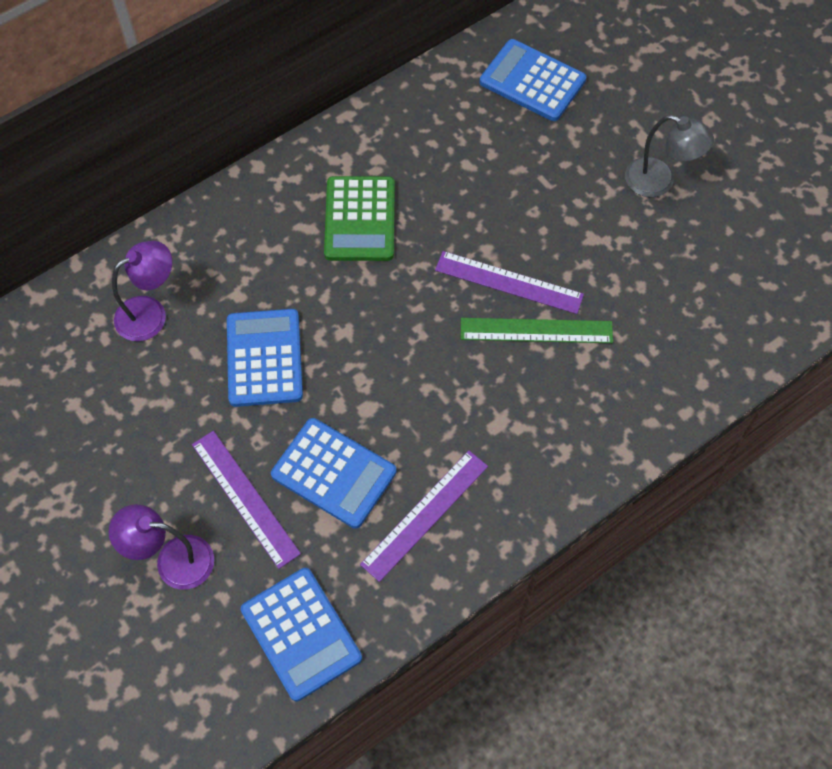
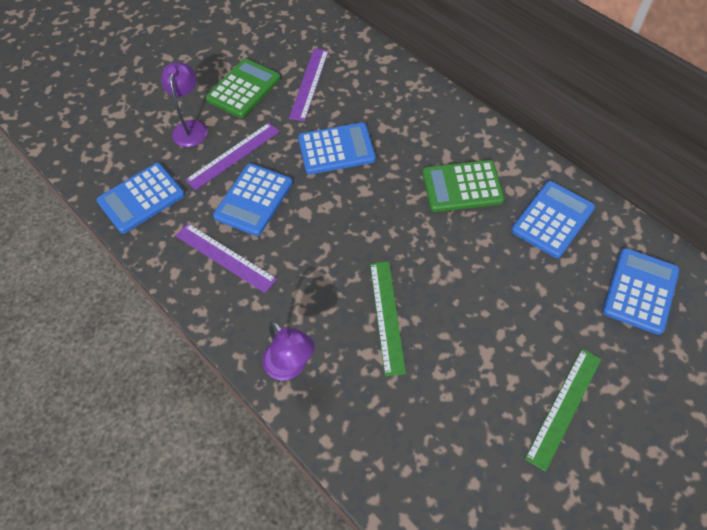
camera: 85 degrees right, 5 degrees down
purple lamp [112,241,172,341] -> purple lamp moved to [262,321,314,380]
purple ruler [435,251,584,314] -> purple ruler moved to [289,48,329,121]
grey lamp [625,115,714,197] -> green ruler [525,349,601,472]
none -> green calculator [206,59,280,118]
none -> blue calculator [511,181,595,258]

